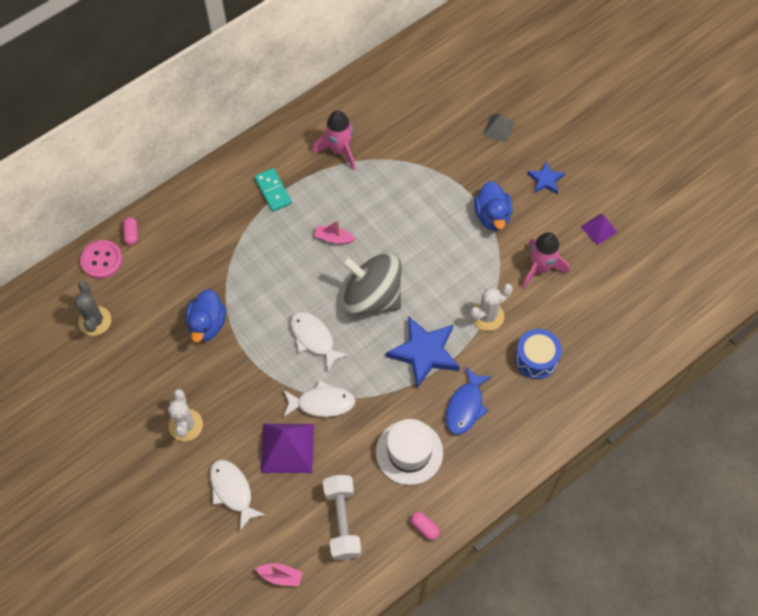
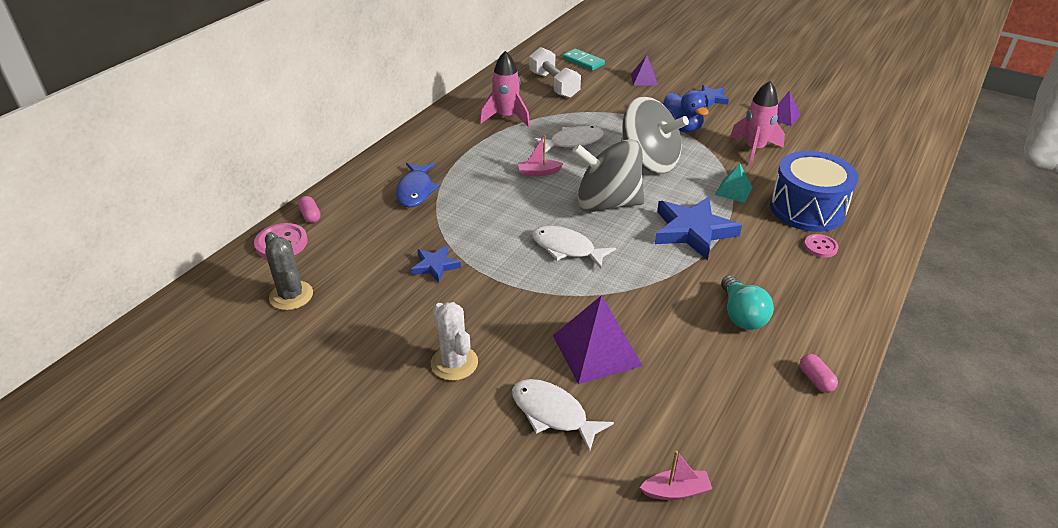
camera: 20 degrees left, 25 degrees down
blue duck [186,289,226,343] -> blue star [411,245,461,283]
turquoise domino [255,168,292,212] -> turquoise domino moved to [563,48,605,71]
white fish [283,380,356,417] -> white fish moved to [533,126,604,153]
white dumbbell [323,475,361,560] -> white dumbbell moved to [530,47,581,98]
white hat [376,419,443,485] -> turquoise light bulb [721,275,774,330]
pink capsule [411,512,440,540] -> pink capsule turned 45 degrees clockwise [800,354,838,393]
blue fish [446,366,492,435] -> blue fish moved to [396,163,440,208]
white cactus [470,283,513,331] -> turquoise pyramid [715,163,752,203]
grey pyramid [483,113,514,143] -> purple pyramid [631,55,658,86]
blue drum [515,329,562,379] -> blue drum [770,151,858,232], size x1.51
none -> grey spinning top [621,96,689,174]
none -> pink button [804,234,839,258]

